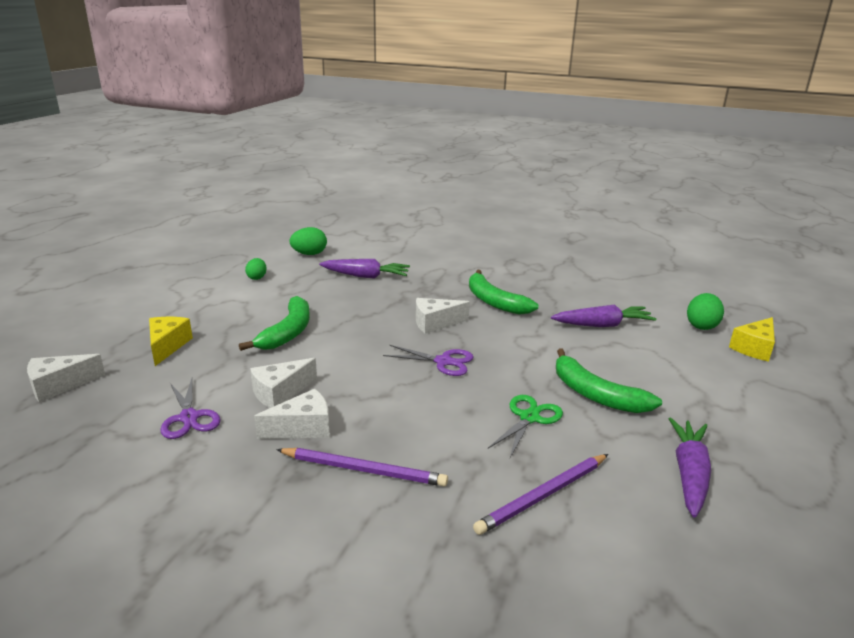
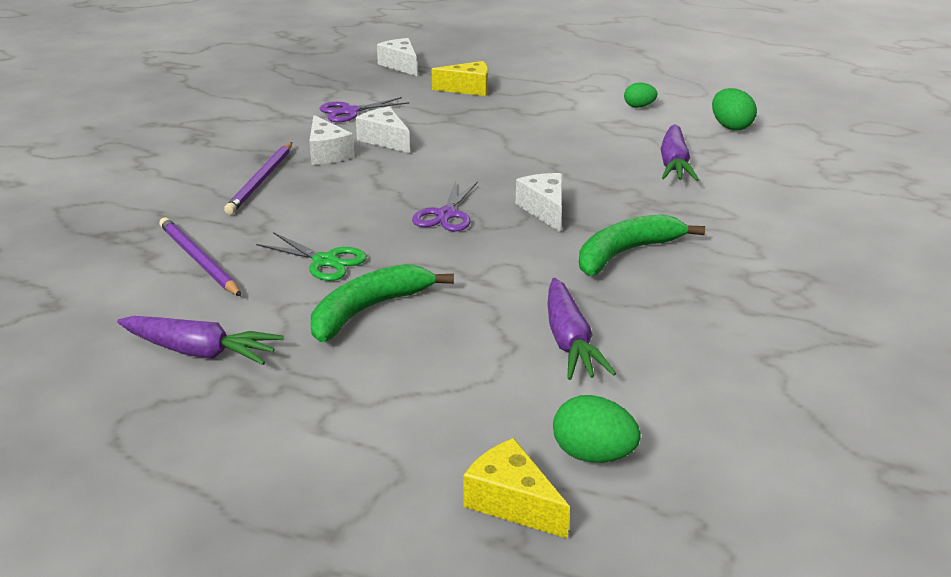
camera: 90 degrees right, 5 degrees up
green banana [239,296,310,351] -> none

